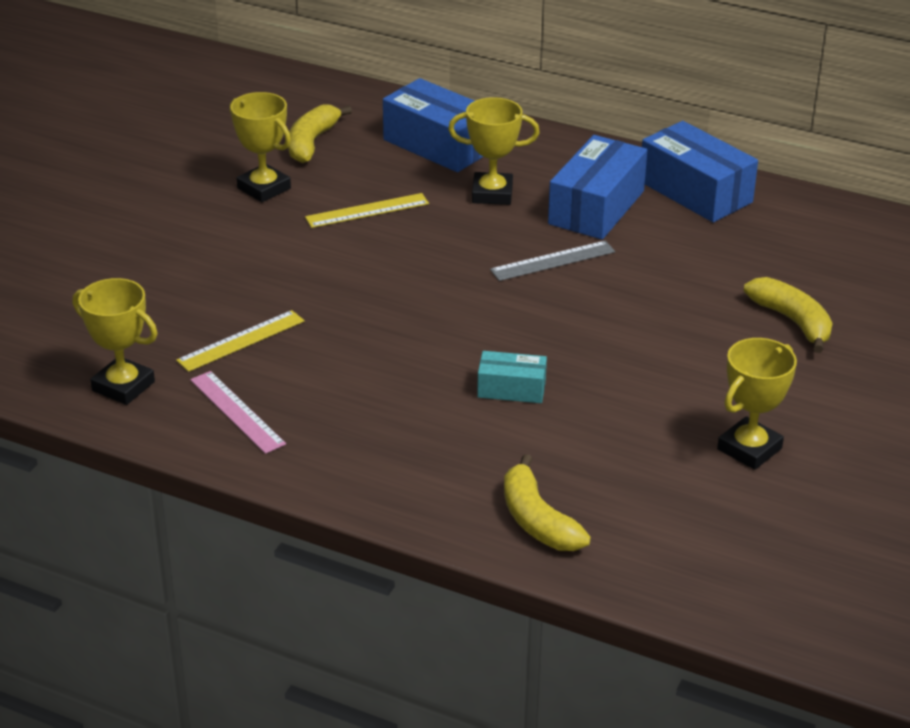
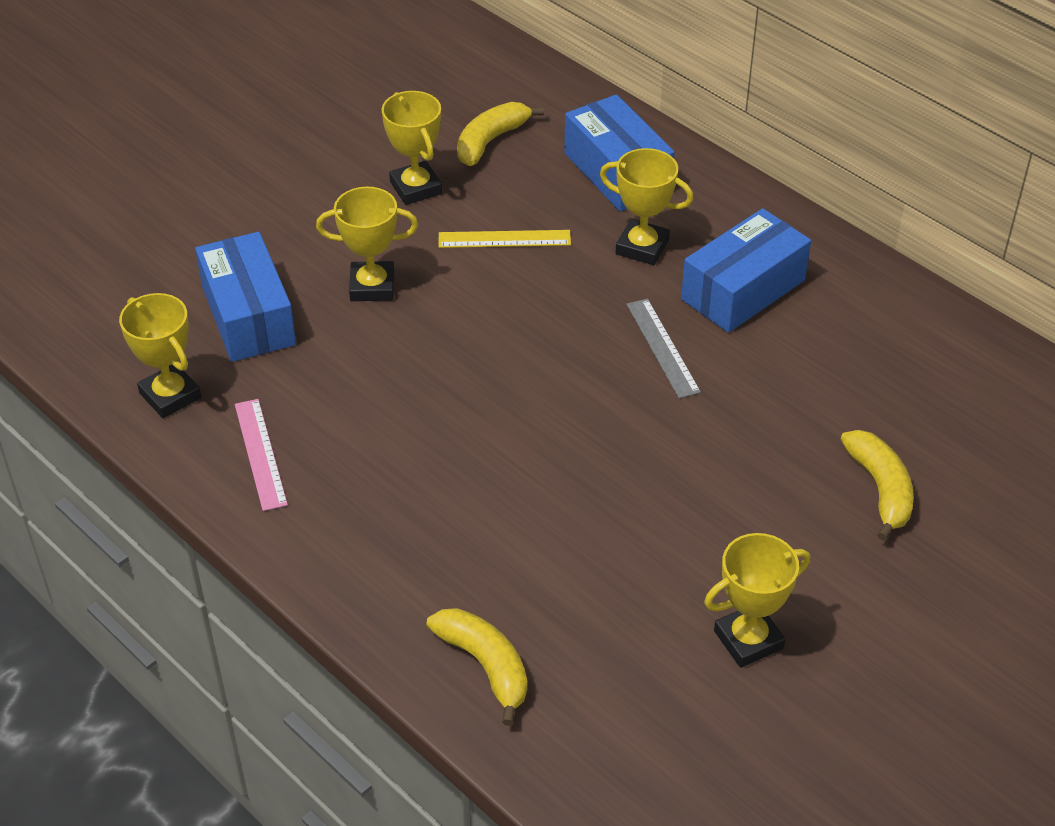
camera: 20 degrees right, 10 degrees up
yellow ruler [176,310,305,372] -> none
turquoise box [477,351,547,403] -> none
grey ruler [490,241,615,281] -> grey ruler turned 75 degrees clockwise [627,299,701,398]
yellow banana [504,454,591,551] -> yellow banana turned 150 degrees clockwise [427,608,527,726]
blue box [642,121,758,222] -> blue box moved to [195,232,296,362]
none -> yellow trophy [316,187,418,301]

